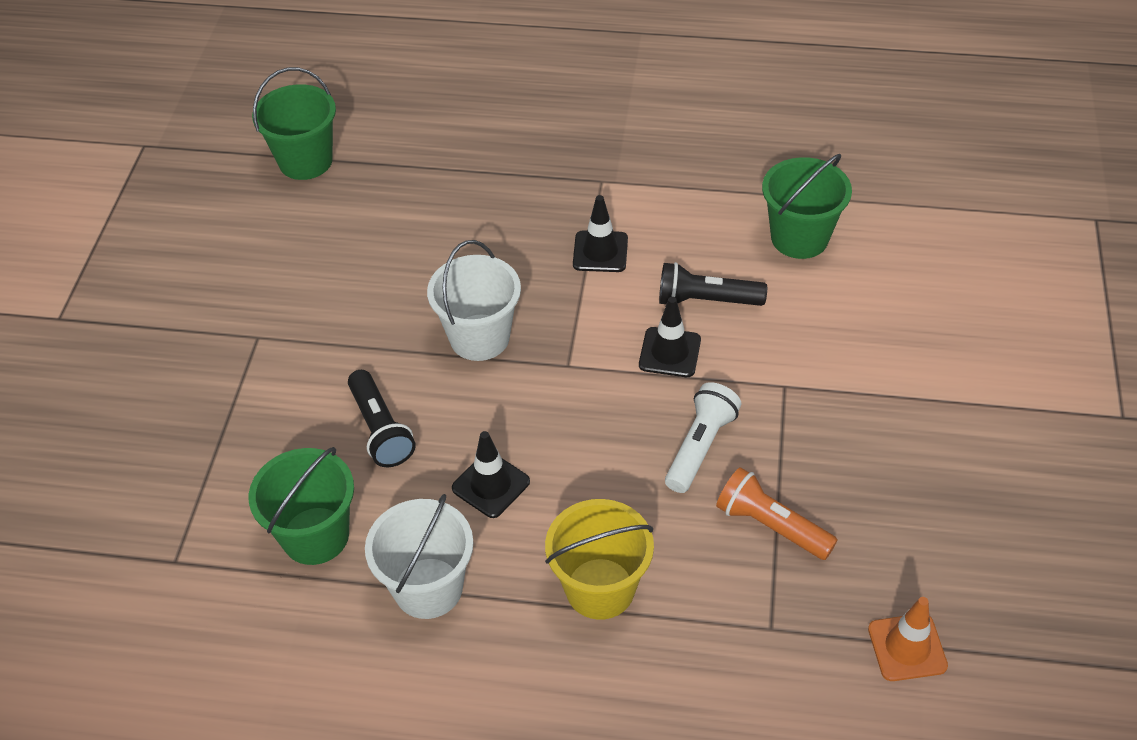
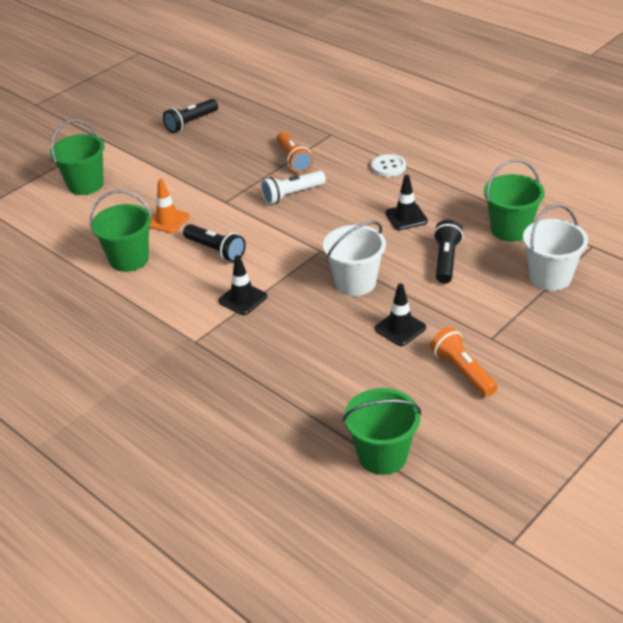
camera: 145 degrees left, 10 degrees down
white bucket [365,494,473,619] -> white bucket moved to [523,204,588,291]
yellow bucket [545,499,654,620] -> white button [371,154,406,177]
black traffic cone [639,297,701,377] -> black traffic cone moved to [375,283,426,346]
orange traffic cone [868,597,948,681] -> orange traffic cone moved to [149,179,190,233]
none -> green bucket [50,120,105,195]
none -> black flashlight [163,99,218,133]
none -> orange flashlight [430,327,498,397]

